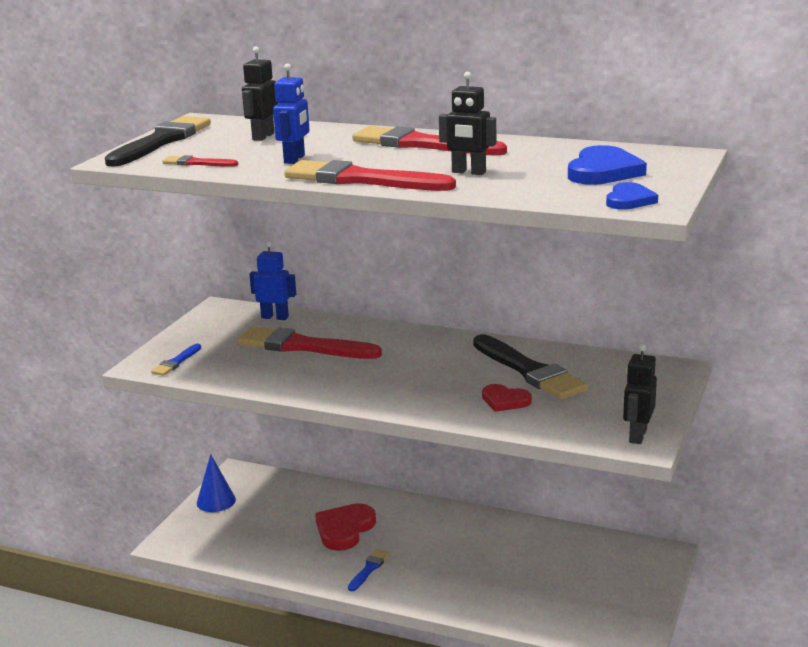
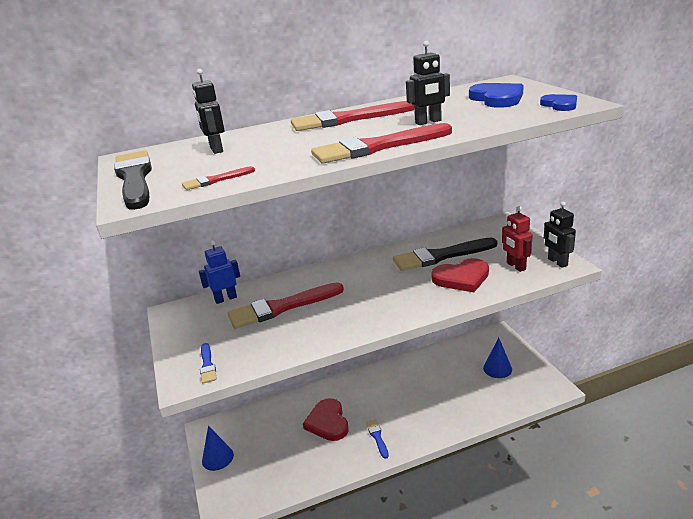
camera: 40 degrees left, 5 degrees up
blue robot [273,63,309,164] -> none
black brush [473,334,588,400] -> black brush turned 150 degrees clockwise [393,237,497,271]
red heart [482,384,532,412] -> red heart [431,258,489,292], size x1.62
none -> blue cone [483,338,512,378]
none -> red robot [502,206,533,272]

